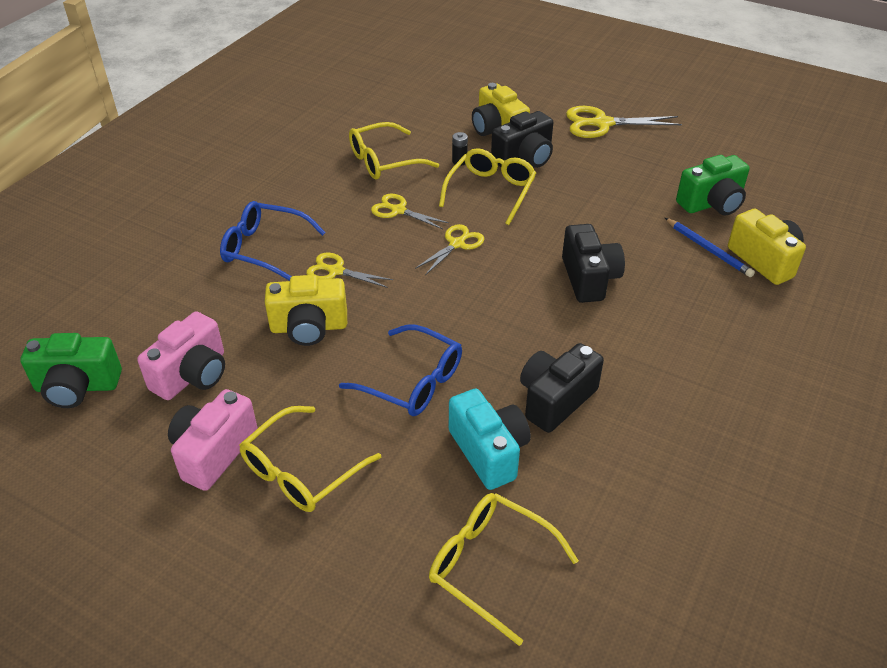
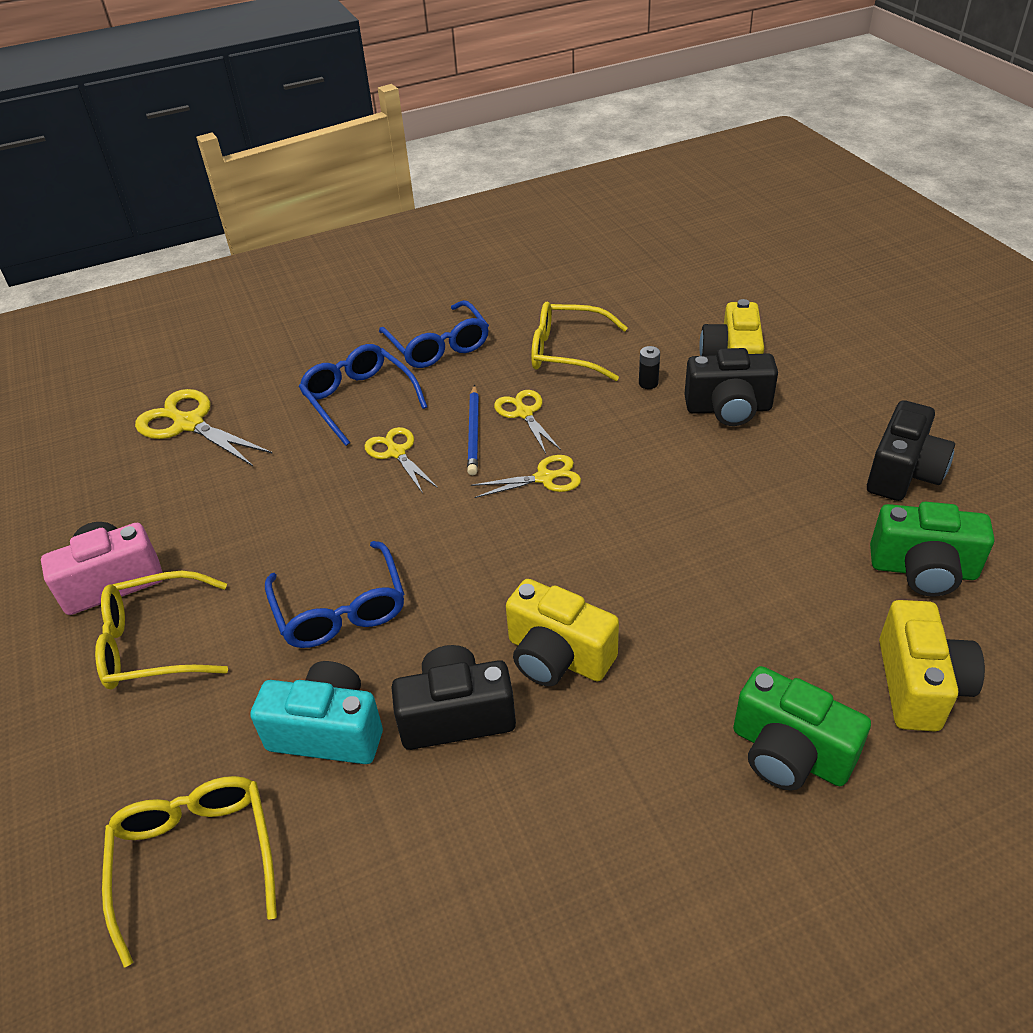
camera: 40 degrees right, 0 degrees up
green camera [20,333,122,408] -> green camera moved to [733,666,871,790]
pink camera [137,311,225,400] -> none
yellow camera [265,275,347,346] -> yellow camera moved to [506,579,619,686]
yellow glasses [439,148,536,225] -> none
turquoise camera [449,389,531,490] -> turquoise camera turned 90 degrees counterclockwise [250,661,383,764]
black camera [562,224,625,303] -> black camera moved to [867,400,955,501]
yellow scissors [566,106,682,138] -> yellow scissors moved to [135,389,273,466]
blue pencil [665,218,755,277] -> blue pencil moved to [467,385,479,475]
none -> blue glasses [379,300,489,368]

